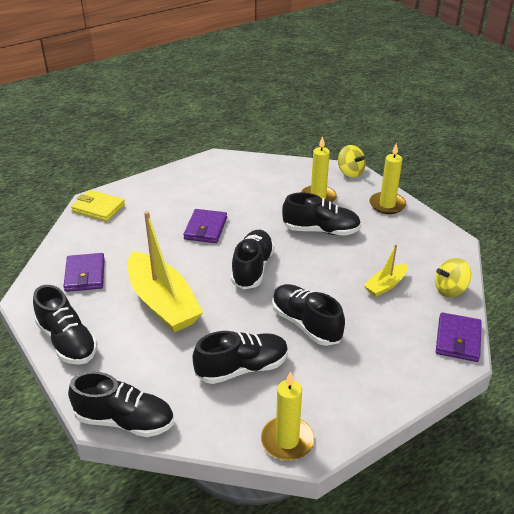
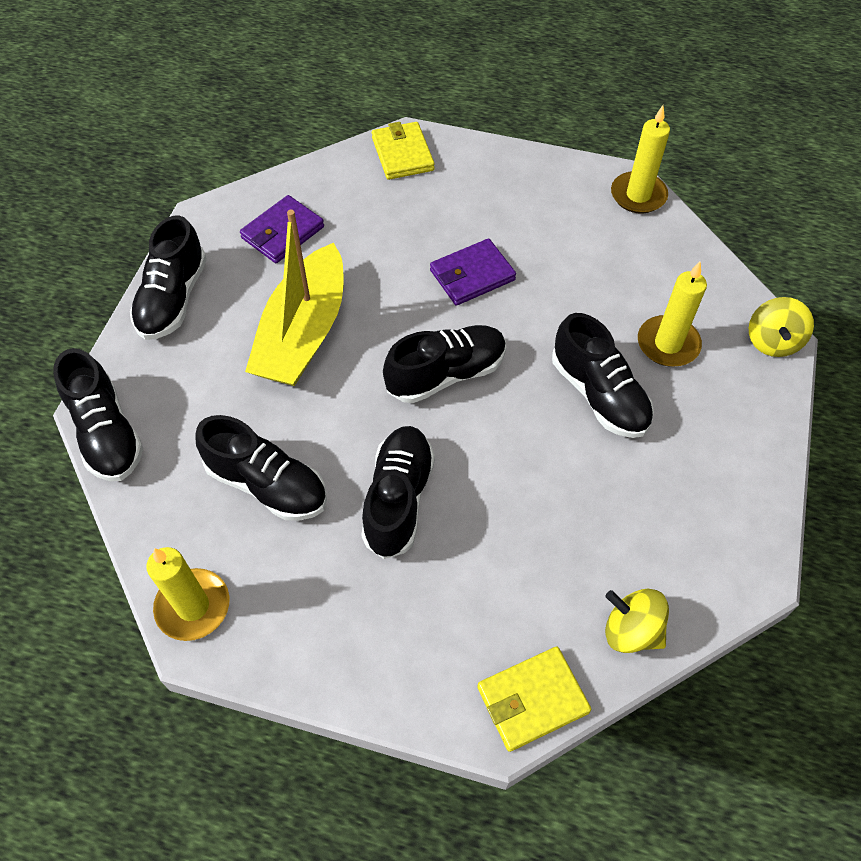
camera: 50 degrees right, 20 degrees up
yellow boat [364,244,408,297] -> none
yellow candle [369,143,406,214] -> yellow candle moved to [611,105,670,214]
purple wallet [436,312,482,362] -> yellow wallet [477,647,591,752]

